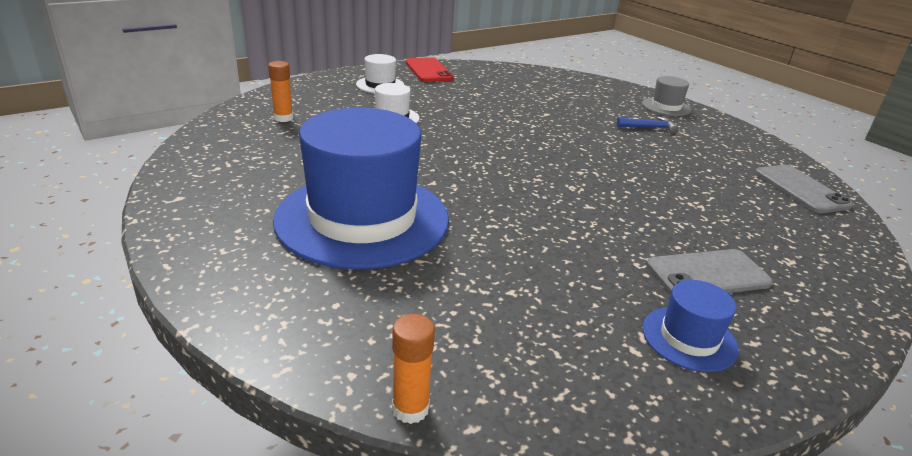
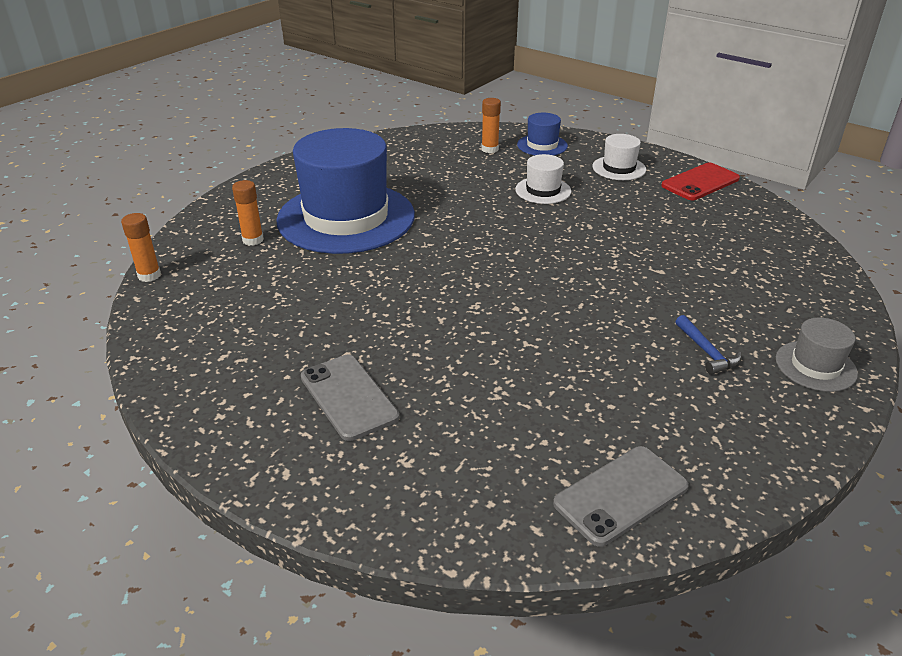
camera: 75 degrees right, 5 degrees up
blue hat [642,280,739,372] -> blue hat moved to [517,113,568,156]
none -> orange glue stick [232,180,264,246]

